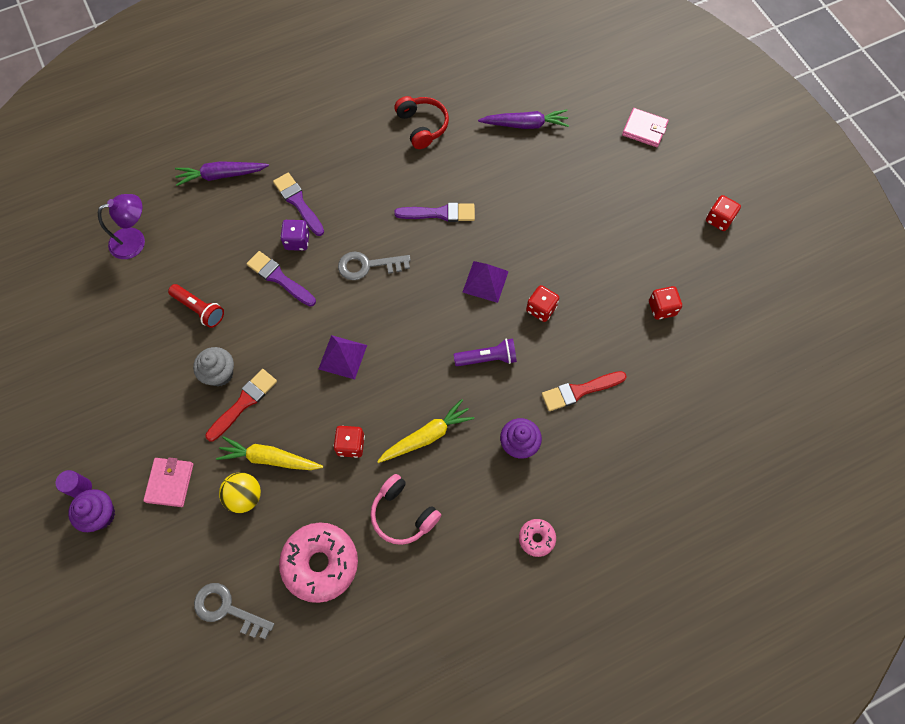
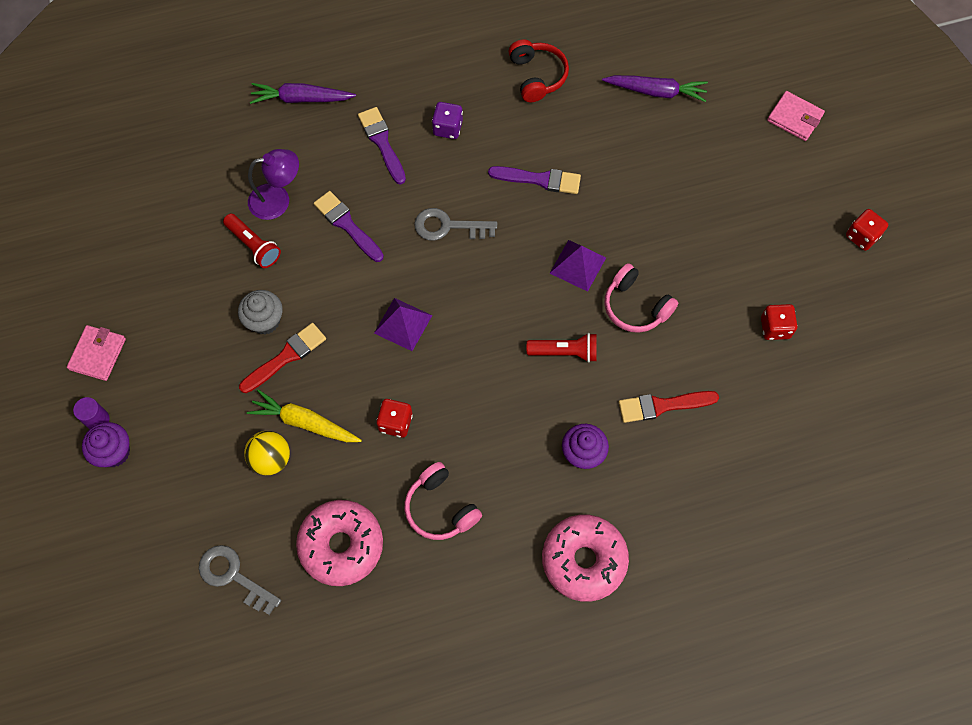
camera: 10 degrees right, 0 degrees up
purple lamp [98,194,145,259] -> purple lamp moved to [248,149,299,220]
pink wallet [143,457,193,507] -> pink wallet moved to [67,325,126,381]
purple dice [280,220,309,251] -> purple dice moved to [432,102,463,139]
yellow carrot [377,399,475,463] -> none
purple flashlight [454,338,517,366] -> red flashlight [527,333,596,362]
pink donut [519,519,556,557] -> pink donut [542,515,629,602], size x2.05
red dice [526,285,559,322] -> pink headphones [604,263,678,333]

